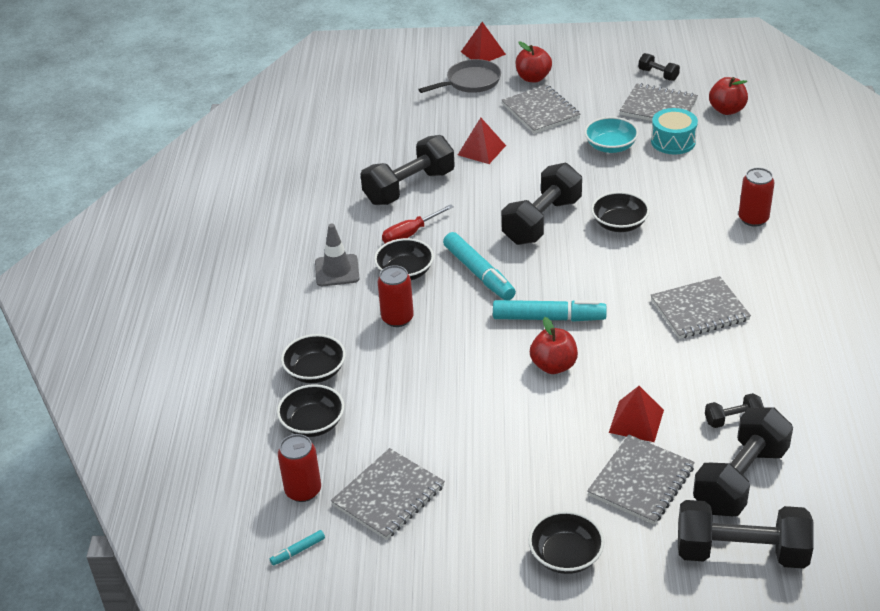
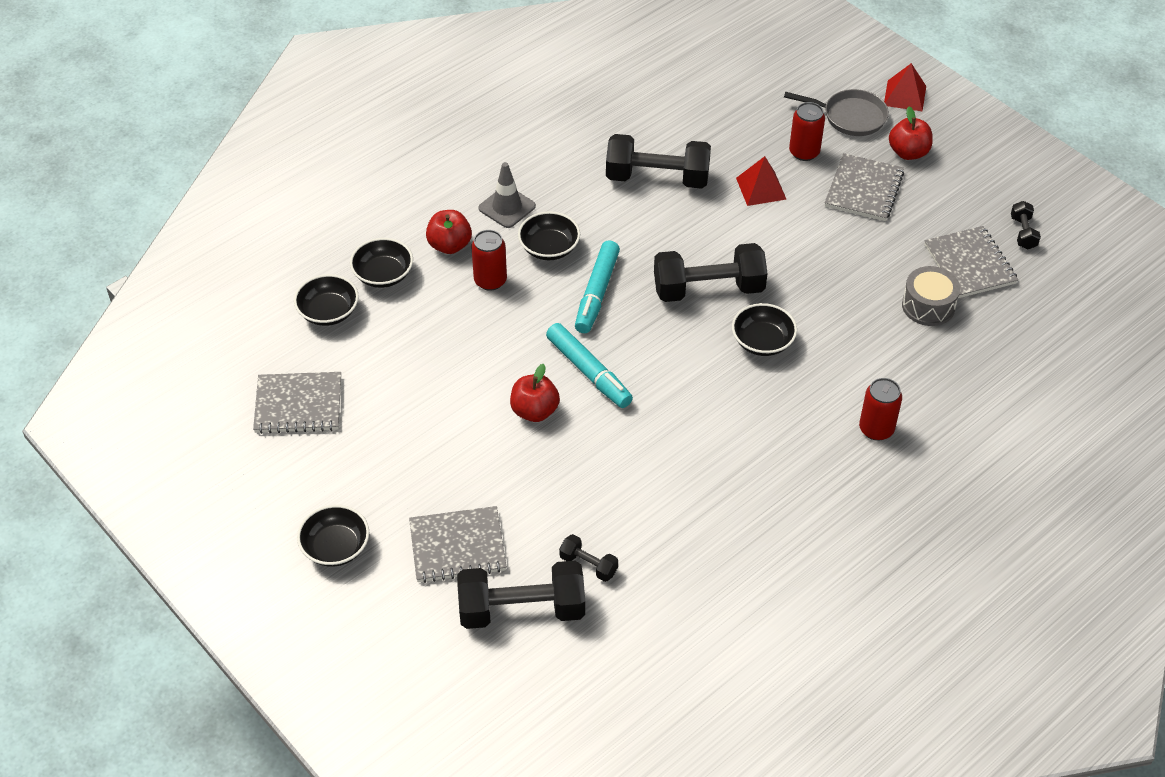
camera: 45 degrees right, 10 degrees up
turquoise marker [270,530,325,566] -> none
red can [278,434,321,502] -> red can moved to [789,102,825,161]
red screwdriver [382,204,454,243] -> none
turquoise bowl [584,117,639,153] -> none
red pyramid [609,386,664,442] -> none
grey notebook [650,276,751,339] -> none
turquoise drum [651,108,698,154] -> grey drum [902,266,960,326]
black dumbbell [678,500,814,569] -> none
red apple [709,77,748,115] -> red apple moved to [426,210,472,254]

